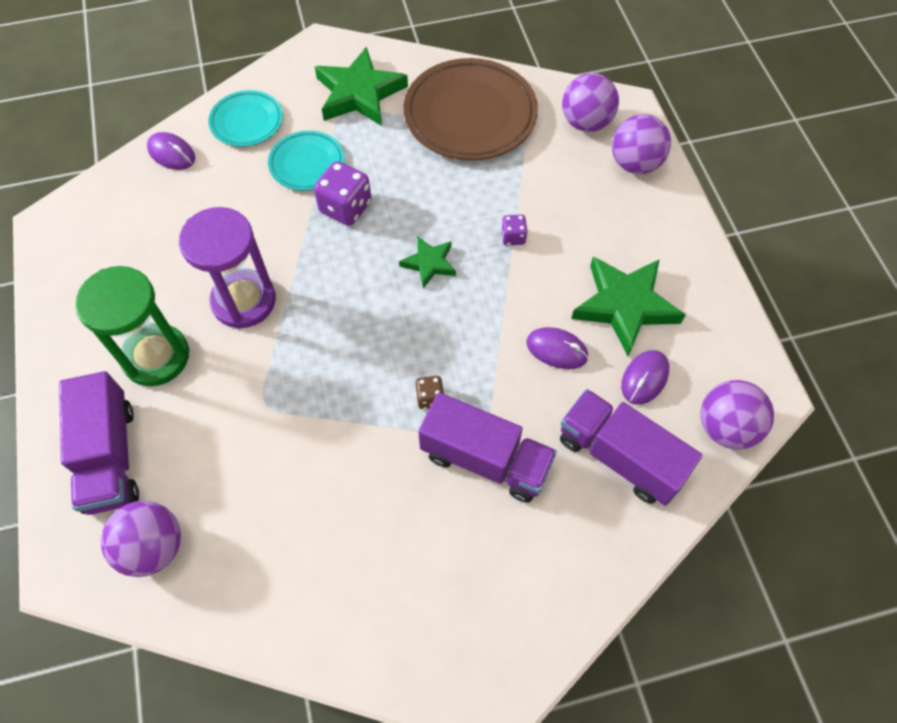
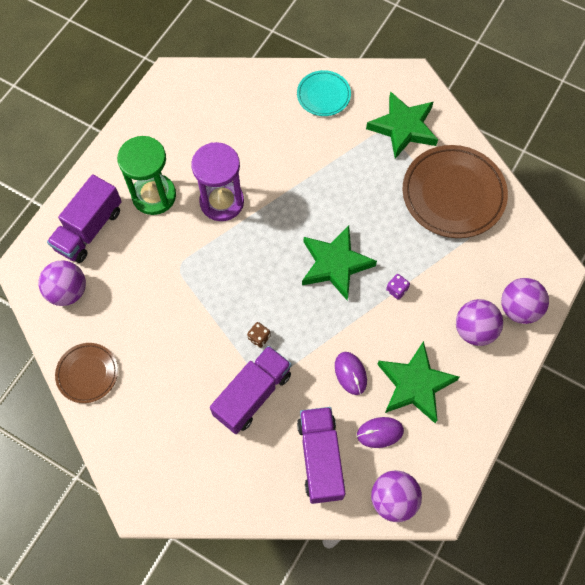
camera: 45 degrees right, 5 degrees up
purple mouse [147,132,195,170] -> none
turquoise plate [268,131,344,190] -> none
purple dice [314,161,372,226] -> none
green star [399,236,456,288] -> green star [302,226,377,300], size x1.84
purple truck [418,393,557,503] -> purple truck turned 120 degrees counterclockwise [210,346,292,434]
purple ball [562,73,619,132] -> purple ball moved to [456,299,503,346]
none -> brown plate [55,343,118,403]

